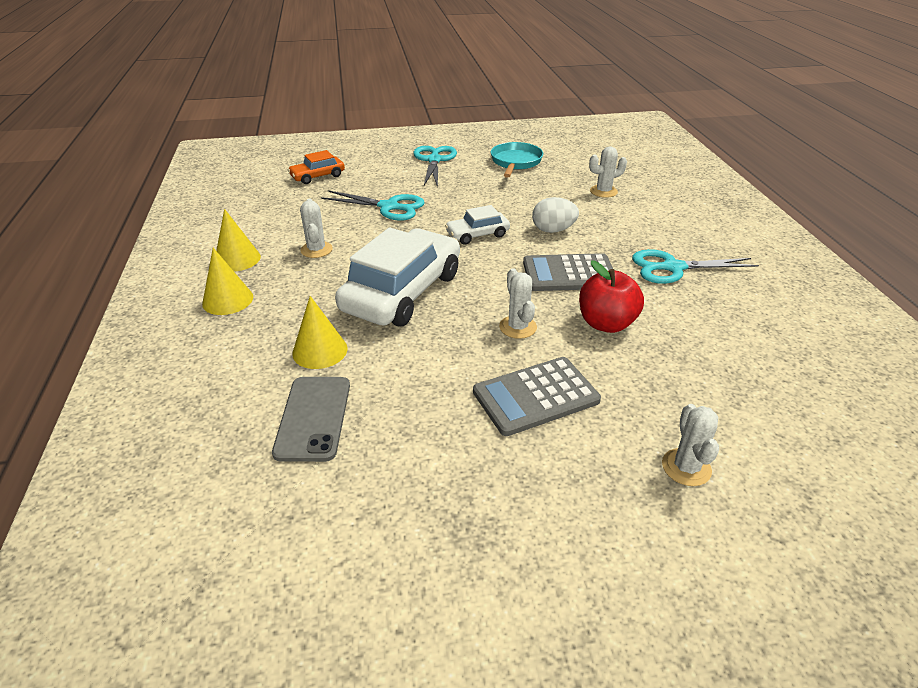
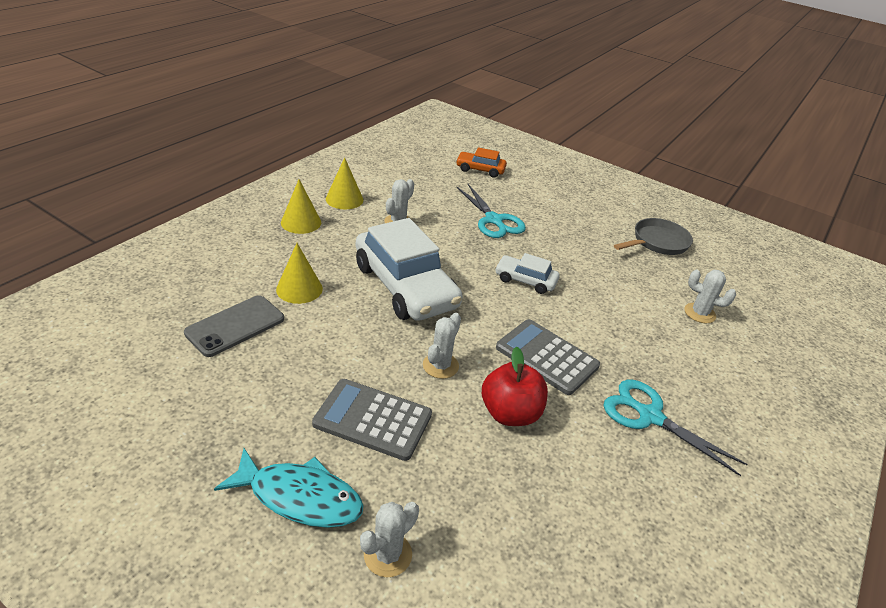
camera: 40 degrees right, 0 degrees up
white car [335,227,460,326] -> white car turned 75 degrees clockwise [356,218,463,321]
turquoise scissors [413,146,457,188] -> none
turquoise pan [491,142,543,178] -> grey pan [614,218,693,255]
white egg [532,197,579,233] -> none
none -> turquoise fish [214,448,364,528]

